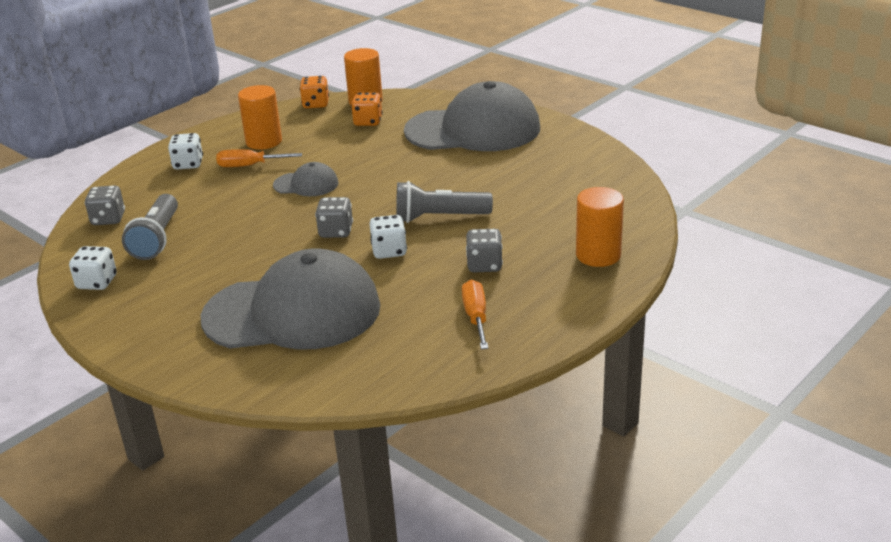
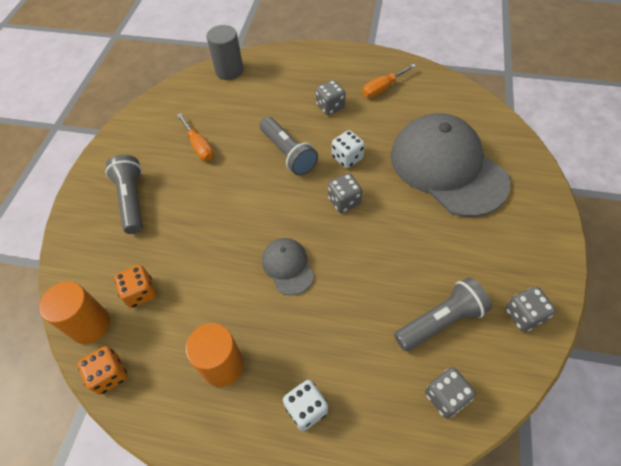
camera: 120 degrees left, 25 degrees up
white dice [69,246,117,290] -> grey dice [505,287,556,332]
orange screwdriver [216,149,302,167] -> orange screwdriver moved to [177,113,214,161]
grey cap [404,81,540,151] -> grey flashlight [105,155,143,234]
orange cylinder [576,187,624,267] -> none
none -> grey cylinder [207,25,243,80]

